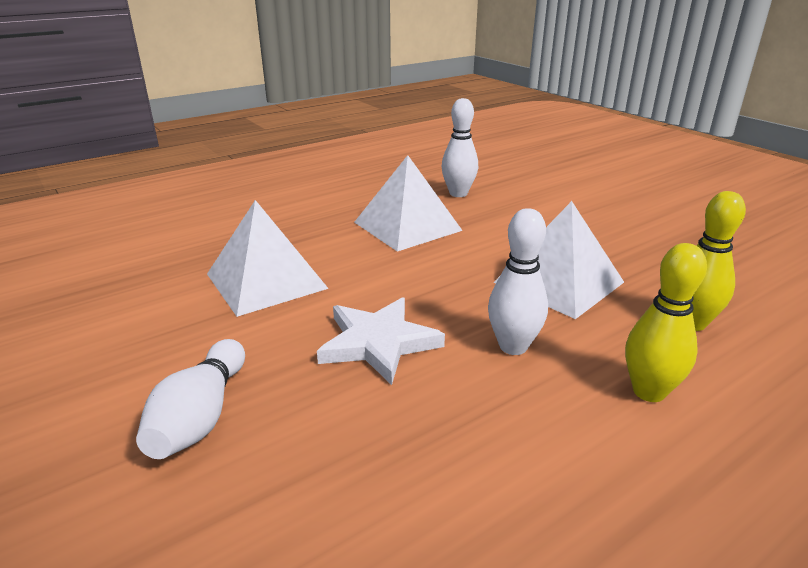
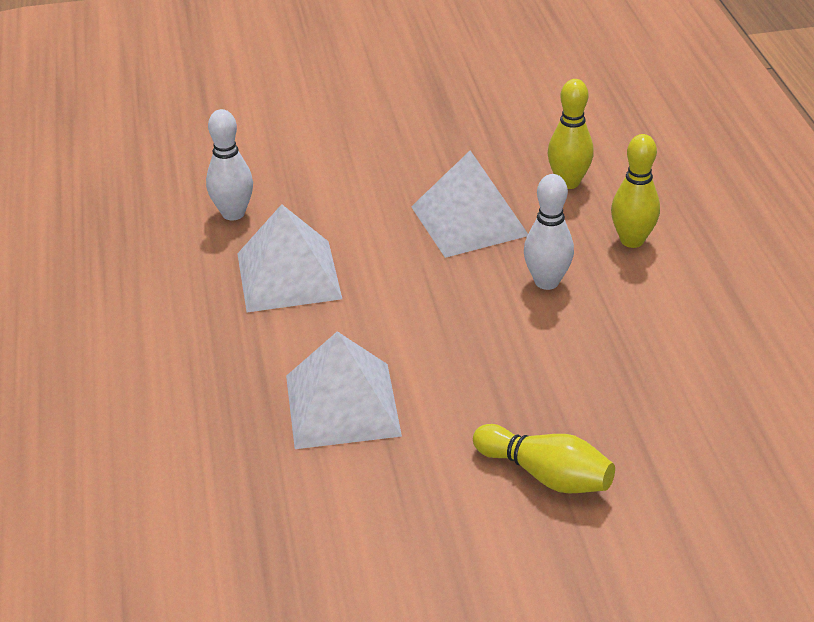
camera: 65 degrees left, 10 degrees up
white bowling pin [136,339,245,459] -> yellow bowling pin [473,424,615,494]
white star [317,297,445,385] -> none

